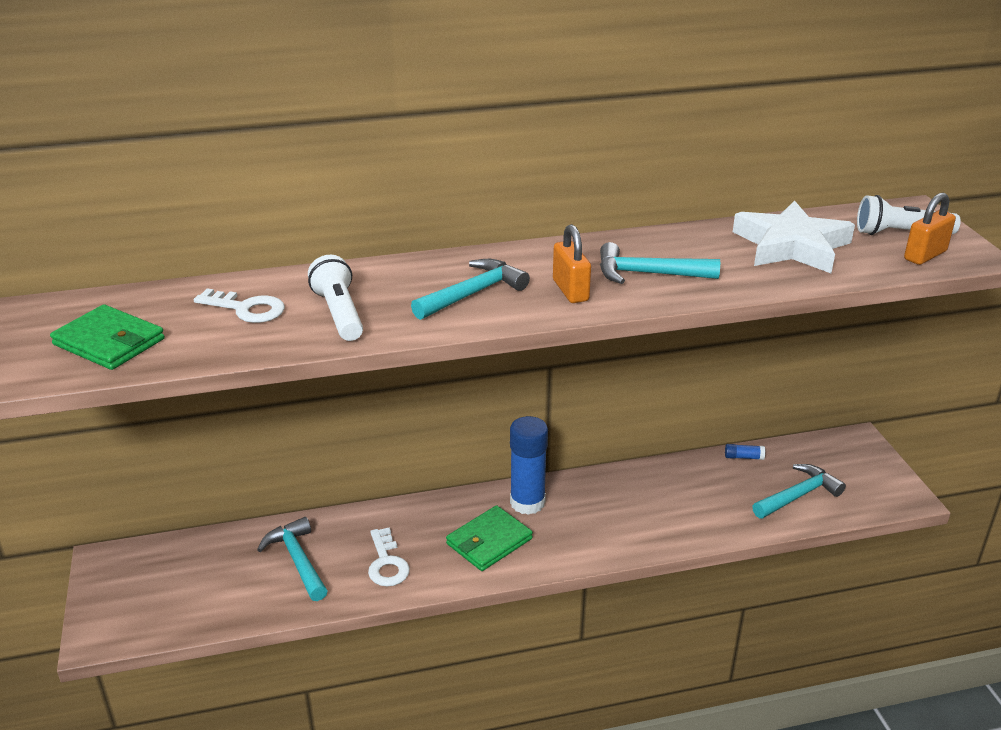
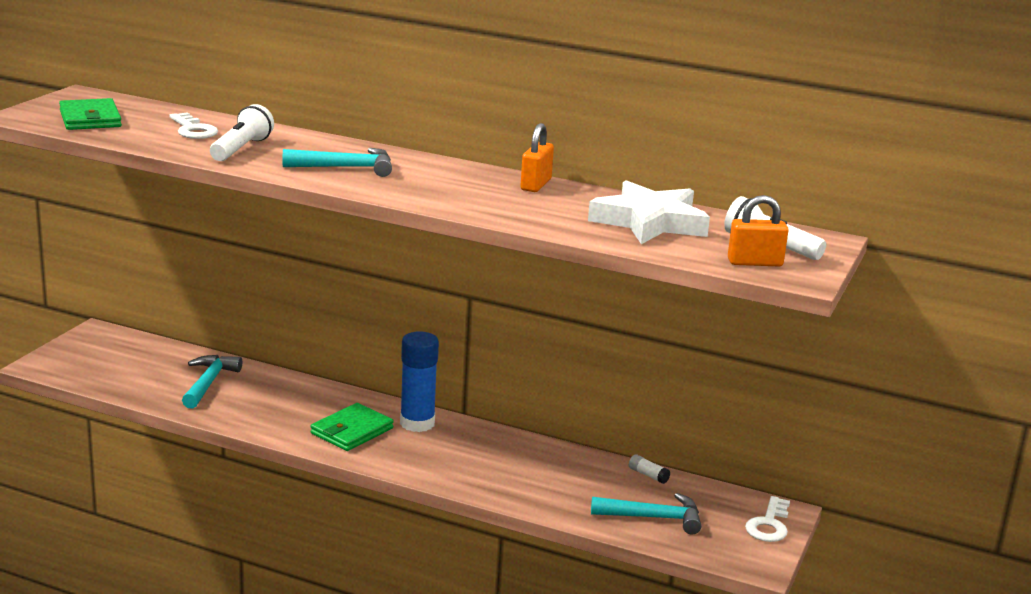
camera: 35 degrees right, 10 degrees down
white key [368,528,410,586] -> white key moved to [745,496,790,542]
green wallet [446,505,533,571] -> green wallet turned 45 degrees counterclockwise [311,403,394,451]
orange padlock [553,224,591,303] -> orange padlock moved to [520,123,554,192]
turquoise hammer [600,242,720,284] -> none
blue glue stick [725,444,765,460] -> white glue stick [629,454,671,484]

